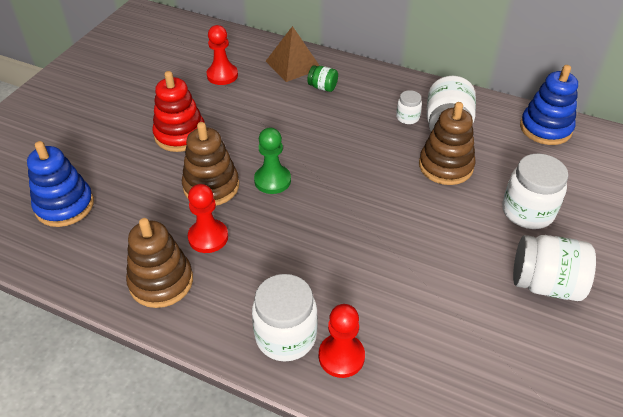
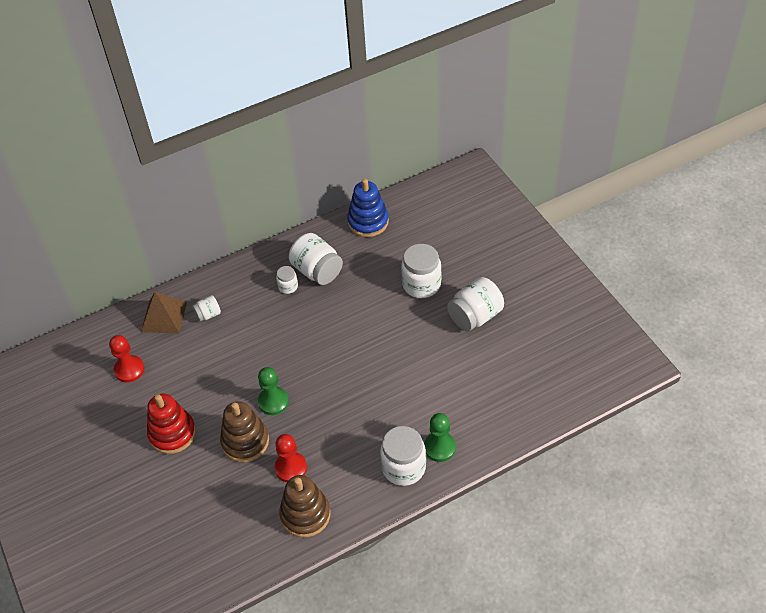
camera: 50 degrees left, 5 degrees up
blue stacking toy [27,141,94,227] -> none
green jar [307,65,338,92] -> white jar [192,295,221,322]
red pawn [319,304,365,378] -> green pawn [424,413,456,462]
brown stacking toy [419,102,476,185] -> none

